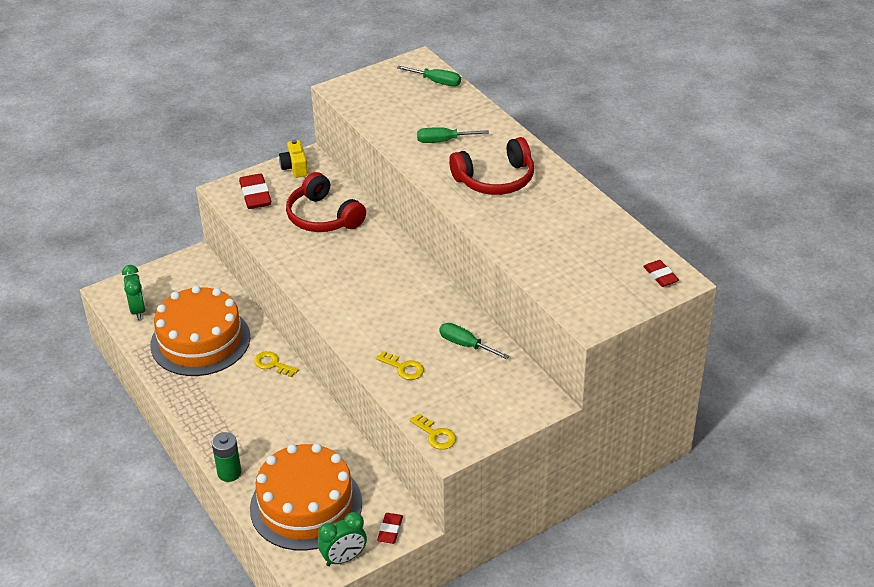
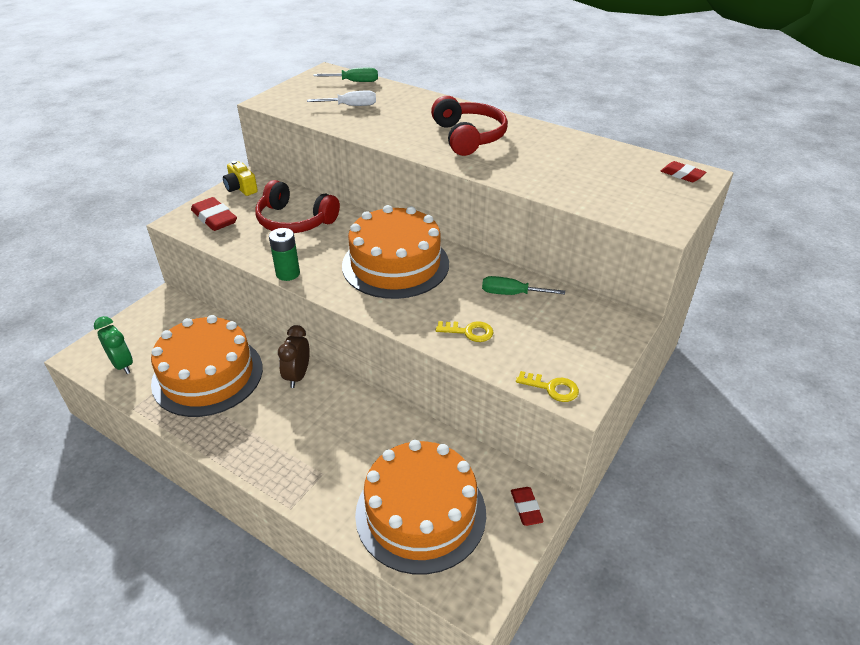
camera: 25 degrees left, 0 degrees up
green battery [212,432,242,482] -> green battery moved to [269,228,300,281]
yellow key [254,351,298,378] -> brown clock [278,325,310,388]
green clock [318,512,367,566] -> none
green screwdriver [417,127,489,143] -> none
red headphones [449,137,534,195] -> red headphones turned 60 degrees counterclockwise [431,96,508,156]
none -> white screwdriver [307,91,376,106]
none -> orange cake [342,205,449,299]

